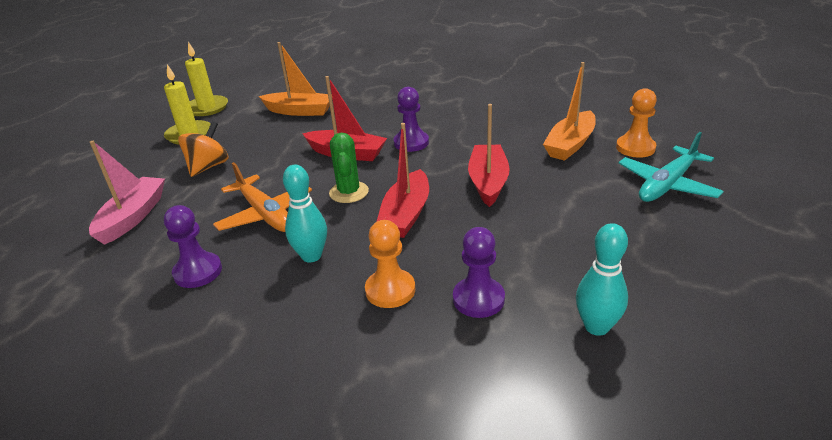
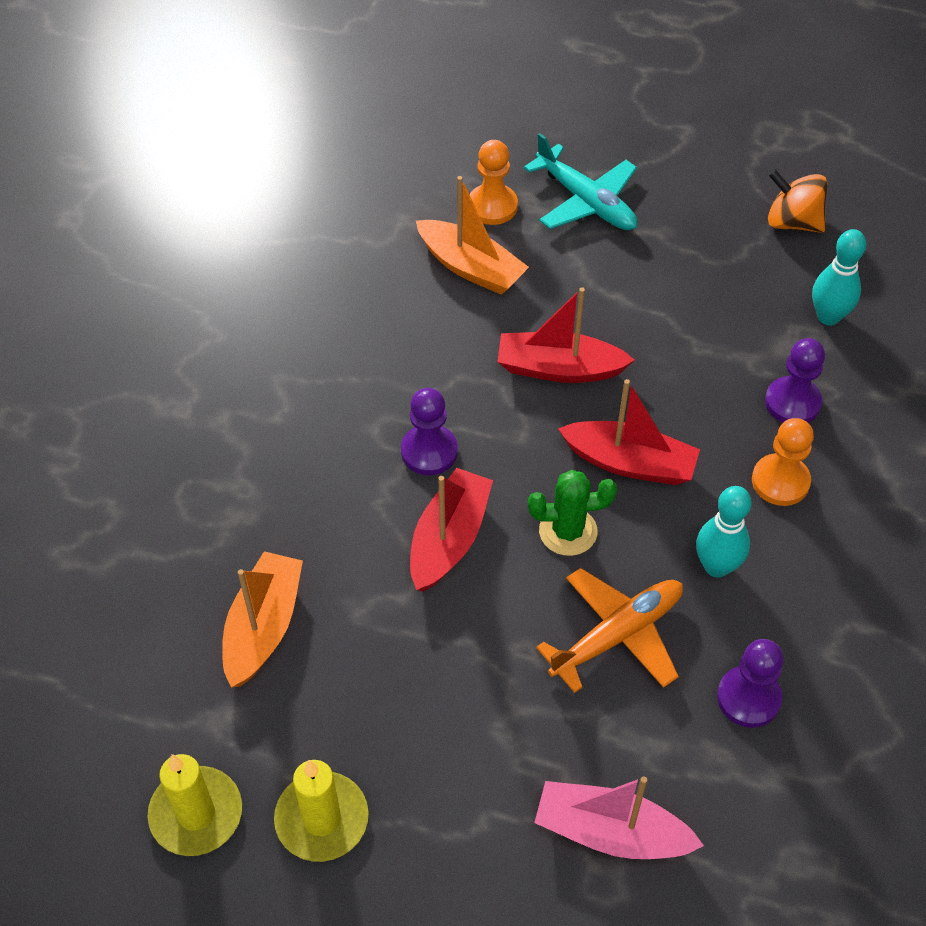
camera: 90 degrees left, 20 degrees up
orange spinning top [178,121,229,177] -> orange spinning top moved to [768,169,828,233]

